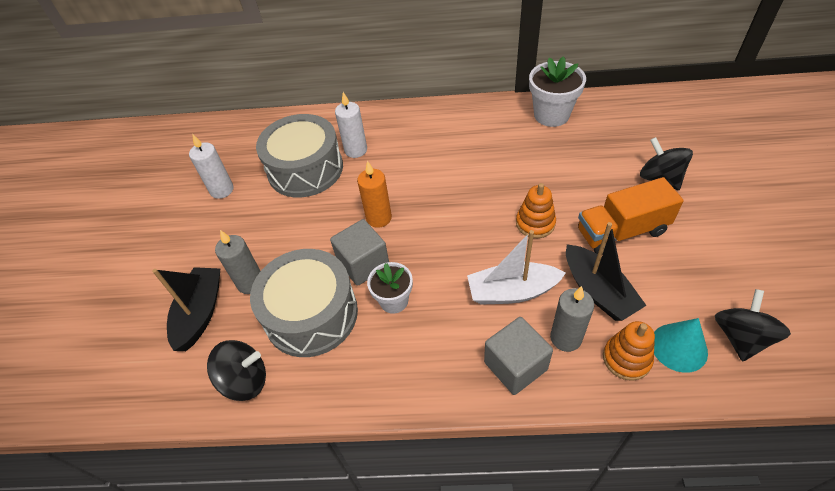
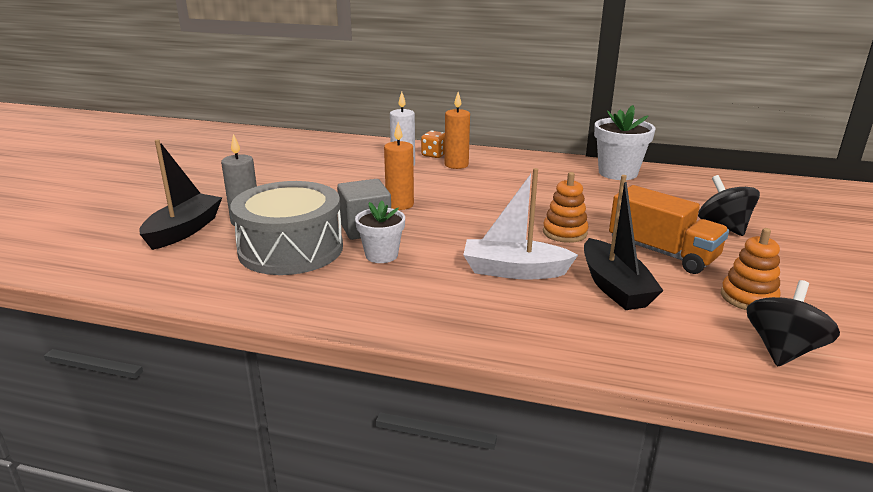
camera: 10 degrees right, 25 degrees down
white candle [189,135,234,199] -> none
black spinning top [207,340,266,401] -> none
grey drum [256,114,343,197] -> none
grey cube [484,317,553,395] -> none
grey candle [550,286,594,352] -> none
orange truck [578,177,684,255] -> orange truck turned 135 degrees counterclockwise [609,185,729,274]
orange stacking toy [603,321,655,381] -> orange stacking toy moved to [721,228,781,310]
turquoise cone [654,318,708,373] -> none
none -> orange dice [421,131,445,158]
none -> orange candle [445,92,470,169]

